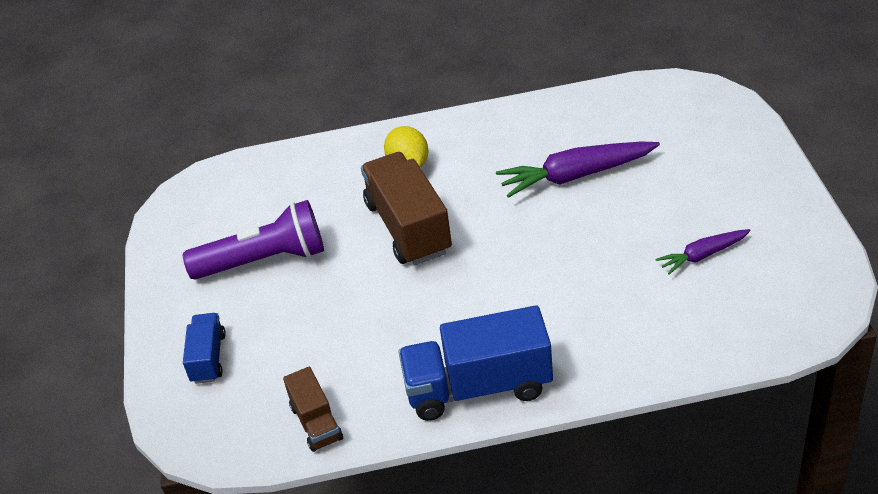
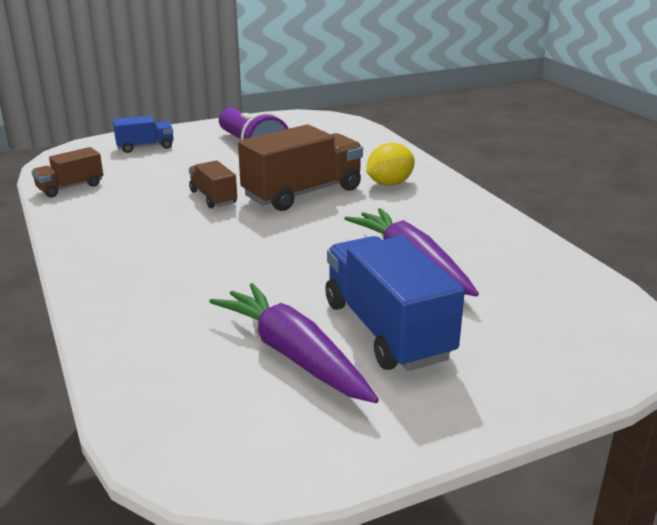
camera: 70 degrees right, 15 degrees down
blue truck [398,305,553,421] -> blue truck moved to [325,236,465,371]
purple carrot [656,229,751,275] -> purple carrot [209,283,379,403], size x1.75
none -> brown truck [189,160,237,208]

